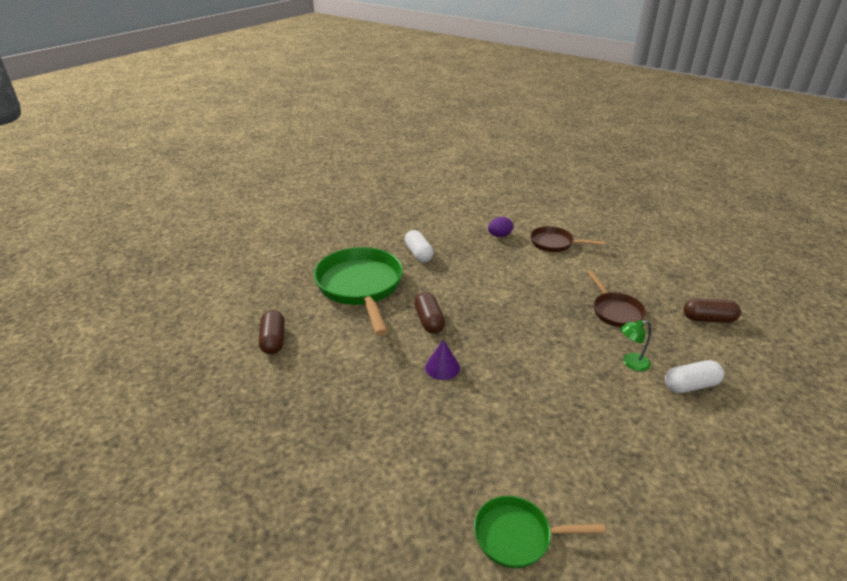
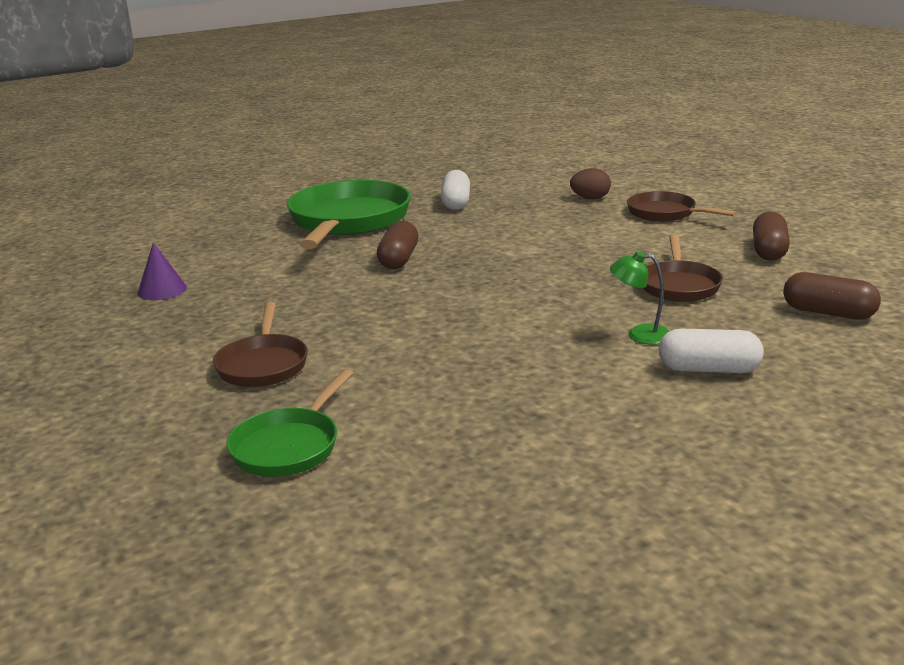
camera: 25 degrees right, 10 degrees down
brown capsule [259,310,284,354] -> brown capsule moved to [753,211,790,261]
purple cone [425,340,460,380] -> purple cone moved to [138,242,187,300]
green pan [474,496,606,568] -> green pan turned 90 degrees counterclockwise [226,369,353,477]
purple egg [488,217,513,237] -> brown egg [570,168,611,199]
none -> brown pan [213,302,308,387]

